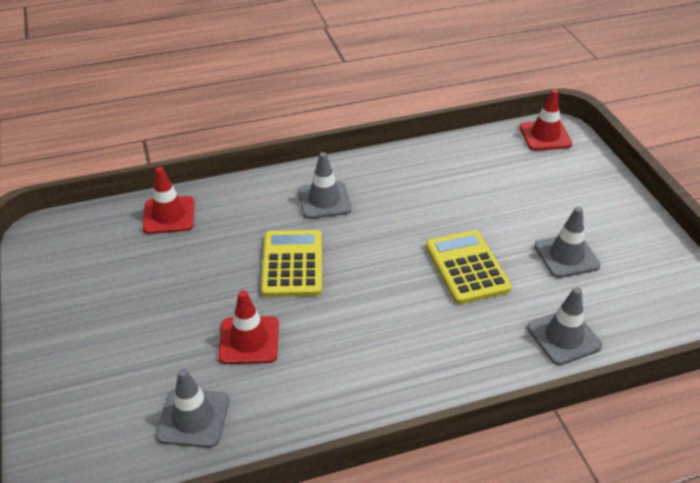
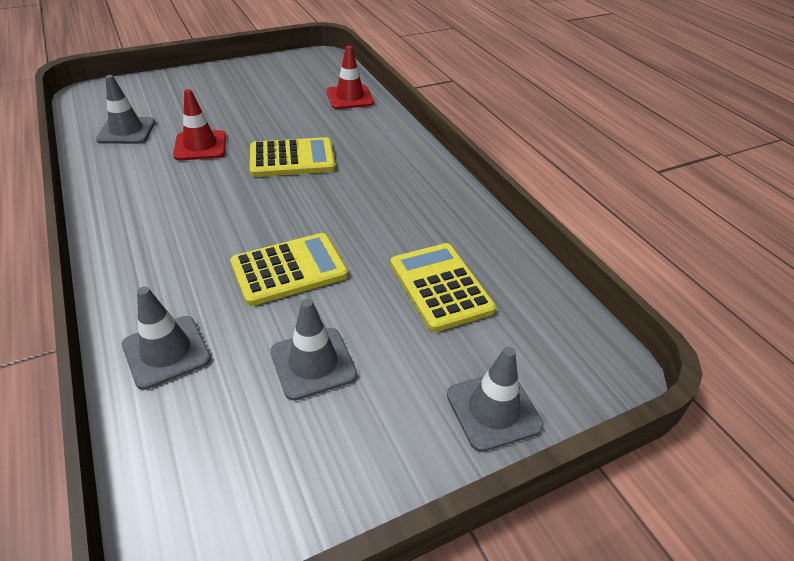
camera: 80 degrees right, 0 degrees up
grey traffic cone [298,152,352,219] -> grey traffic cone moved to [447,347,544,452]
red traffic cone [519,89,572,151] -> none
none -> yellow calculator [390,243,496,332]

